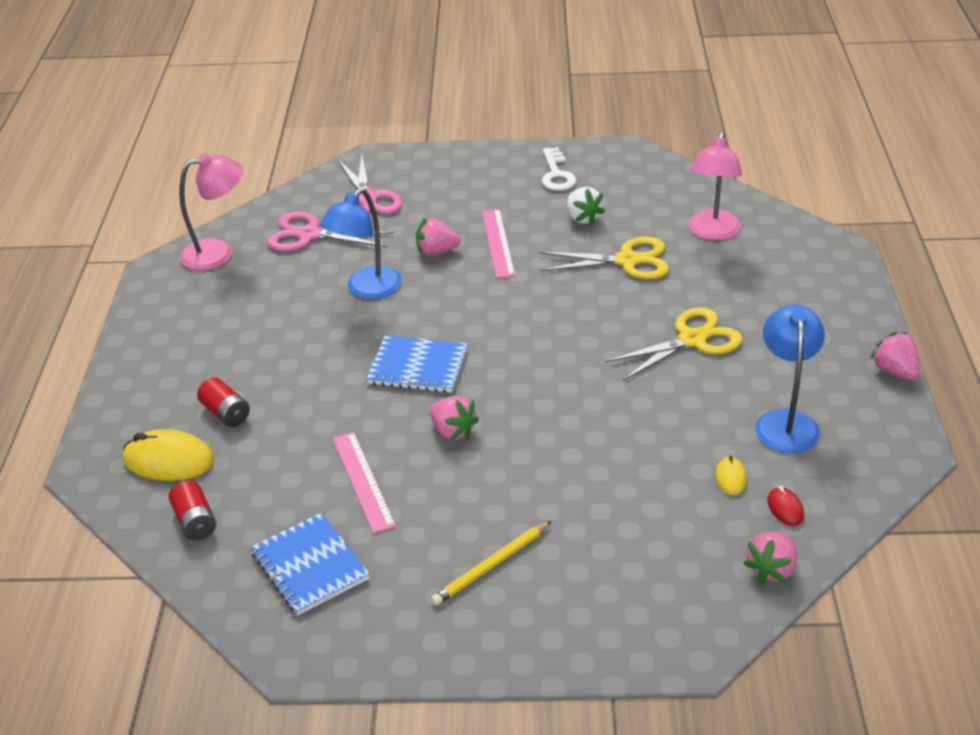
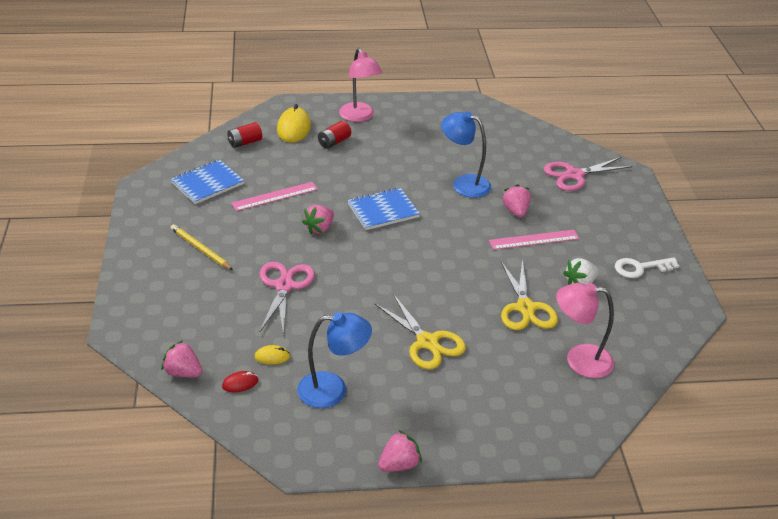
camera: 80 degrees right, 0 degrees up
pink lamp [179,153,243,270] -> pink lamp moved to [339,48,382,122]
pink scissors [267,211,394,251] -> pink scissors moved to [259,262,315,335]
blue notebook [367,335,468,393] -> blue notebook turned 60 degrees clockwise [348,188,420,230]

